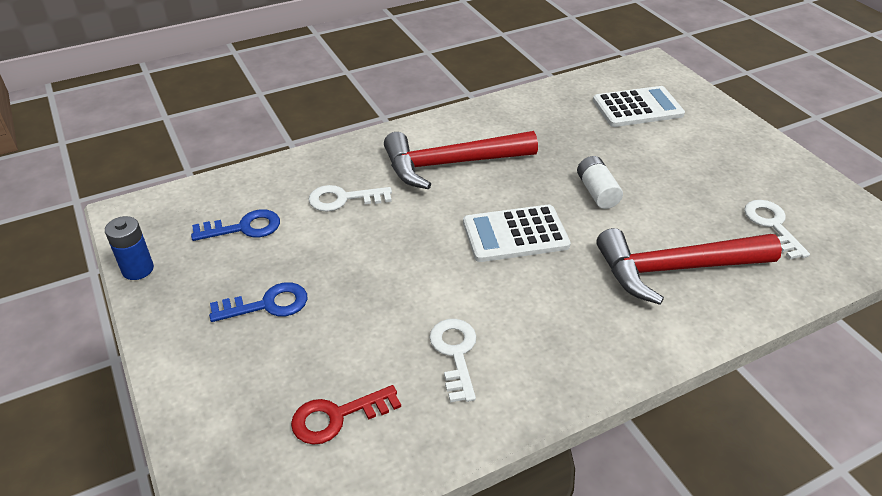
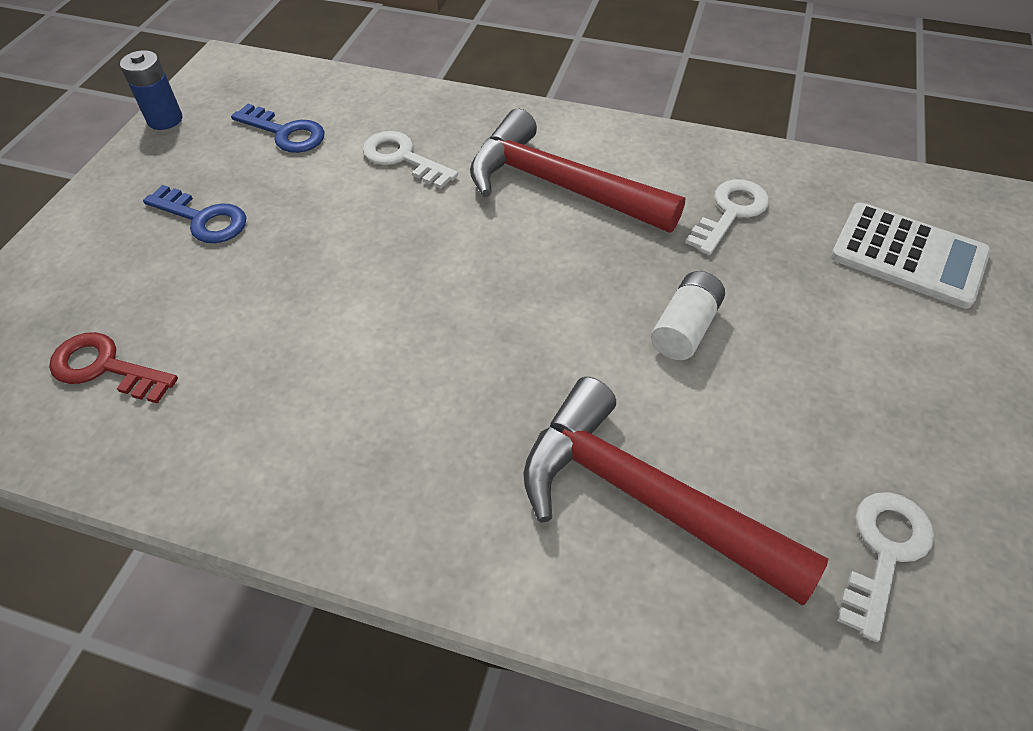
camera: 45 degrees right, 10 degrees up
white key [429,319,477,402] -> white key moved to [685,179,769,255]
white calculator [463,205,571,262] -> none

